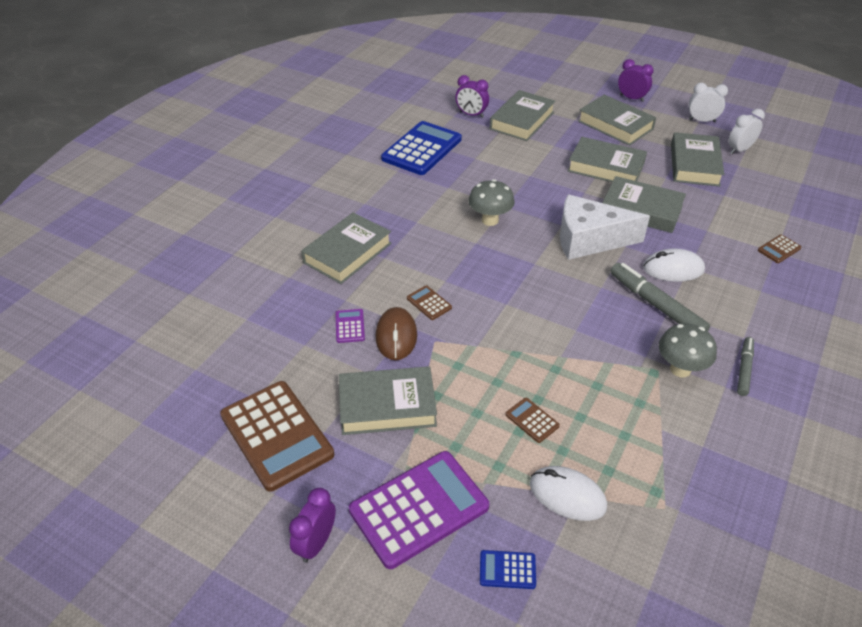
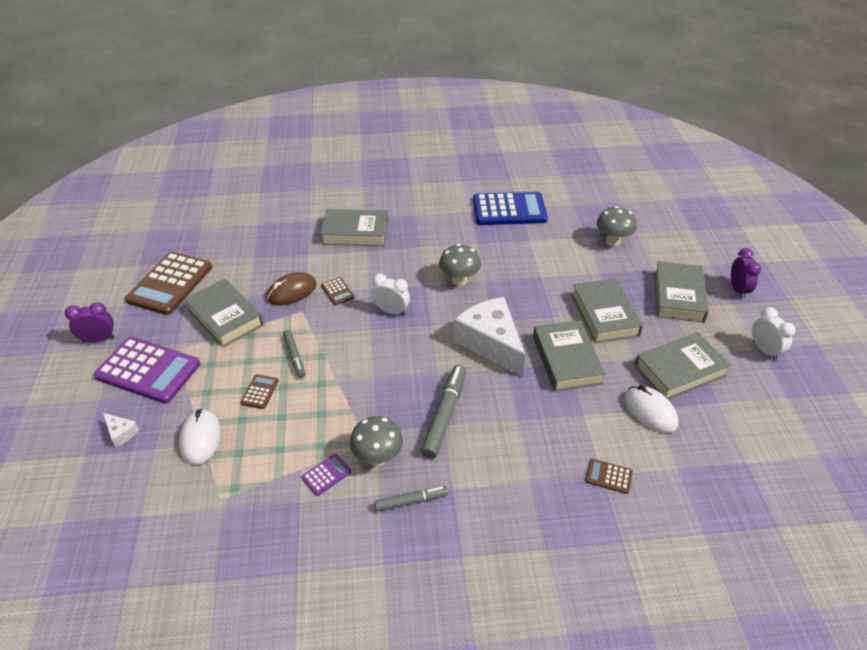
camera: 55 degrees right, 0 degrees up
purple calculator [335,309,365,343] -> purple calculator moved to [301,454,351,496]
brown calculator [407,285,452,320] -> brown calculator turned 135 degrees clockwise [321,277,355,305]
purple clock [455,75,489,118] -> none
blue calculator [480,550,536,589] -> white cheese [103,413,139,447]
grey book [490,90,556,141] -> grey mushroom [597,206,637,246]
white mouse [643,248,705,282] -> white mouse moved to [624,385,678,433]
white clock [728,109,765,154] -> white clock moved to [372,273,410,316]
none -> grey marker [283,330,305,378]

